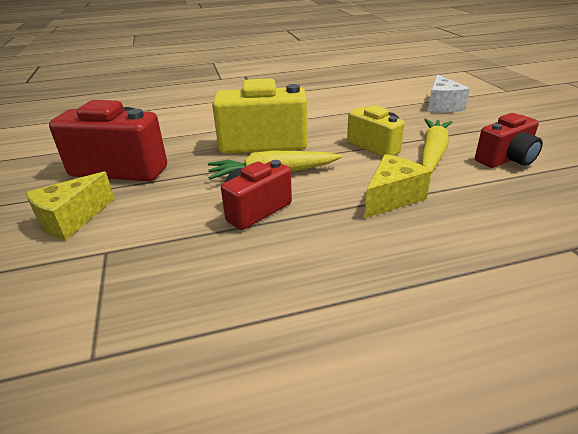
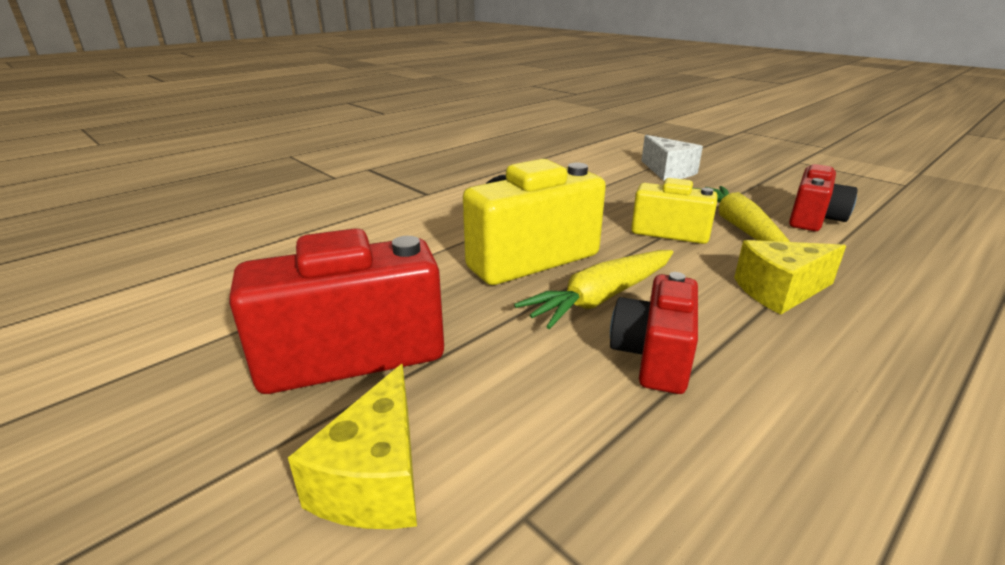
camera: 30 degrees left, 5 degrees down
yellow cheese [364,154,432,218] -> yellow cheese turned 120 degrees counterclockwise [734,240,846,314]

